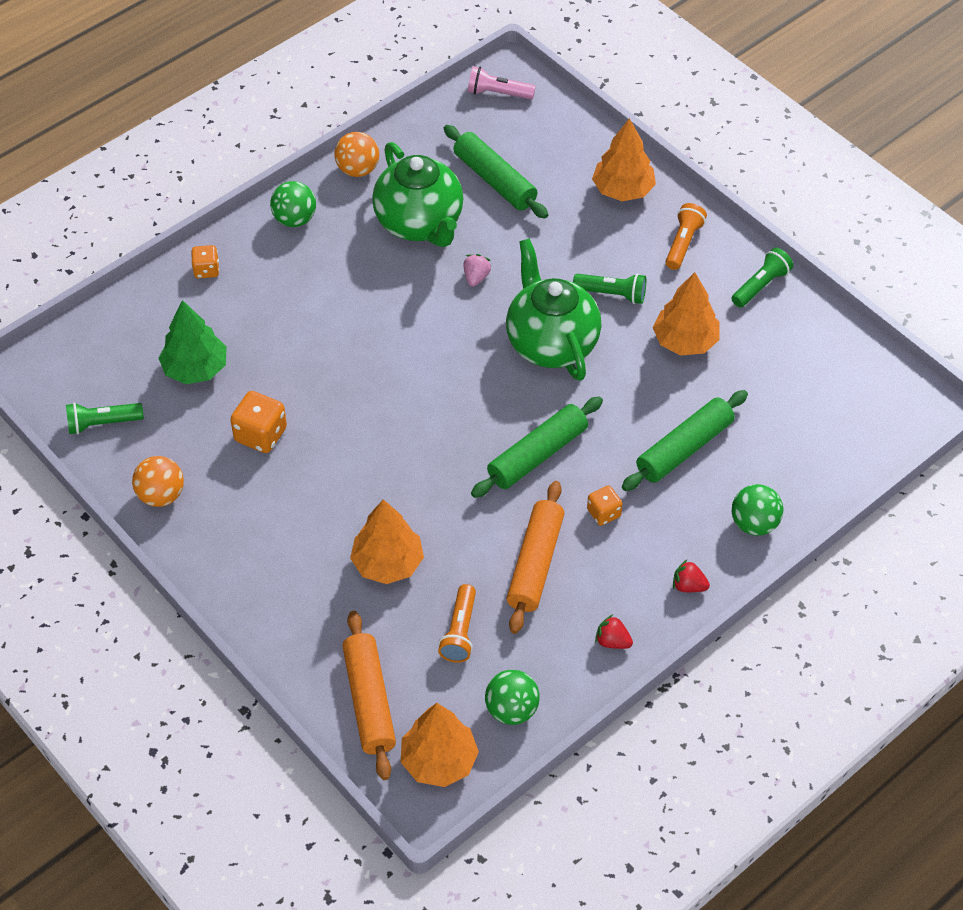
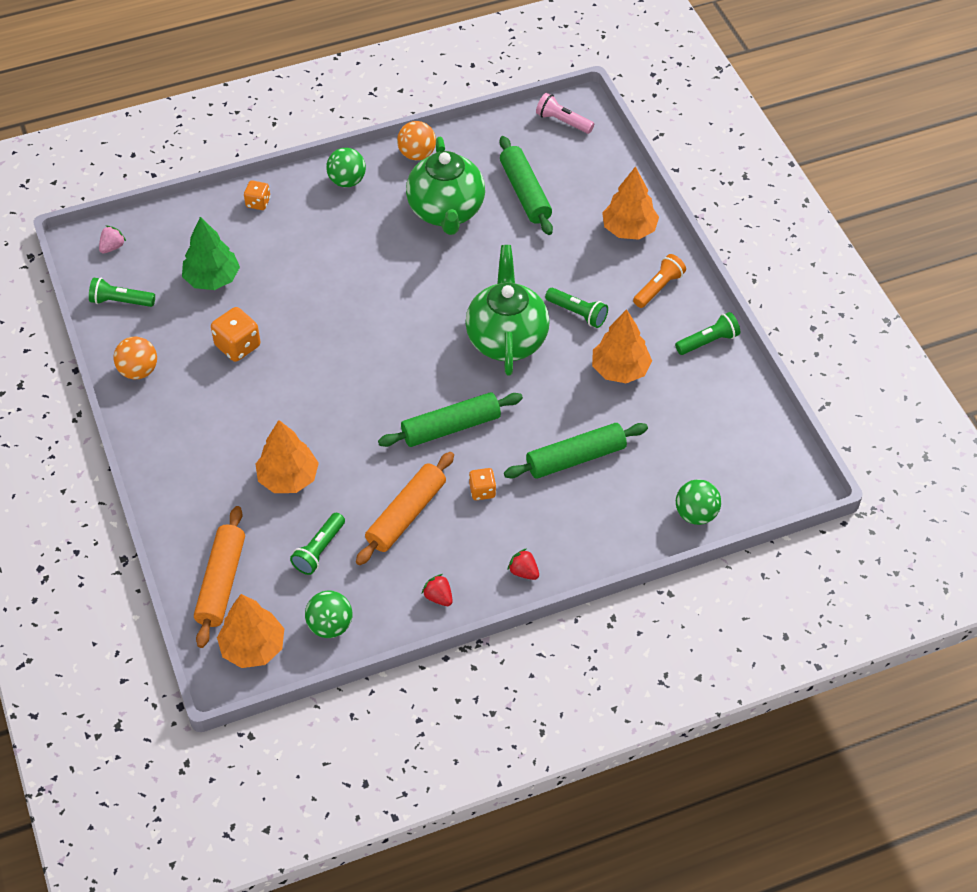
camera: 20 degrees right, 0 degrees up
orange flashlight [438,584,476,663] -> green flashlight [290,513,345,575]
pink strawberry [463,254,491,287] -> pink strawberry moved to [99,226,126,253]
green ball [732,484,783,536] -> green ball moved to [676,479,721,525]

